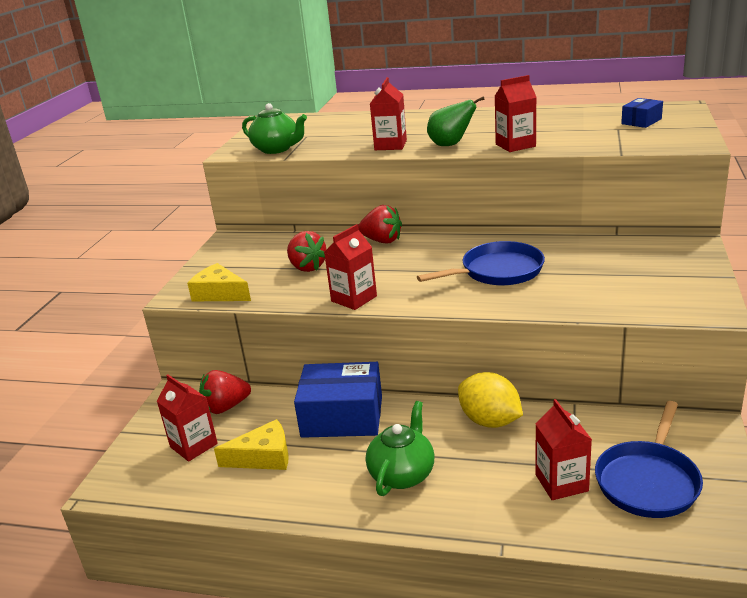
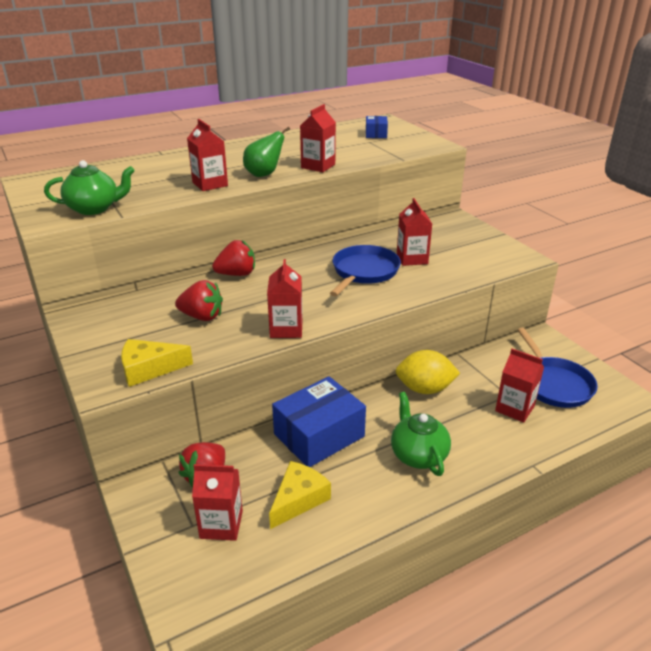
camera: 45 degrees left, 5 degrees up
none -> red carton [397,198,432,266]

